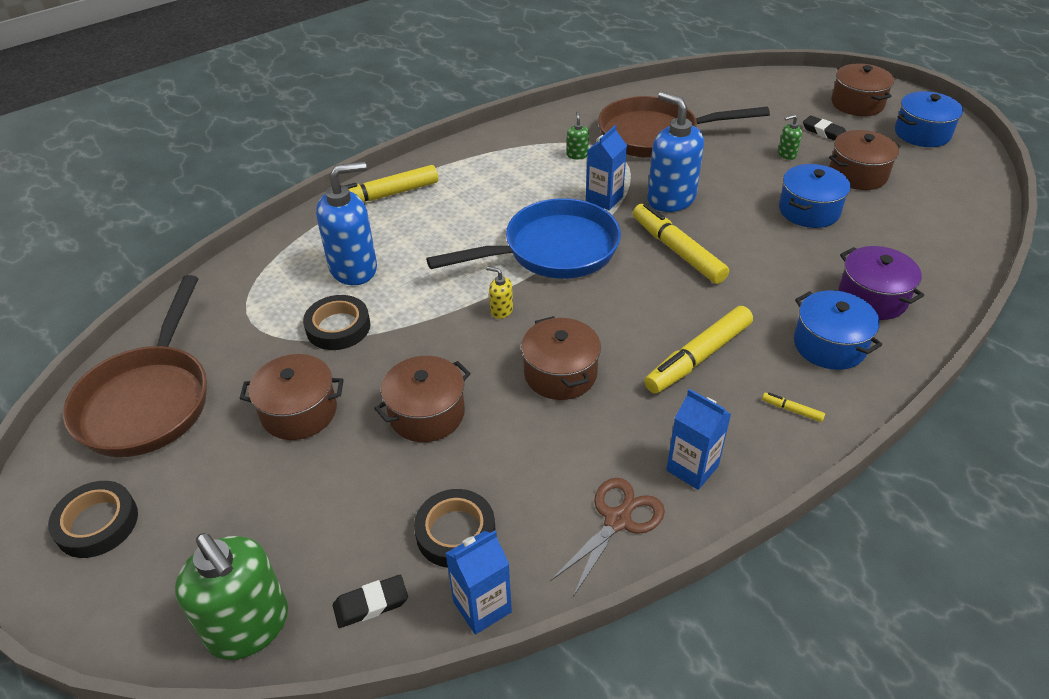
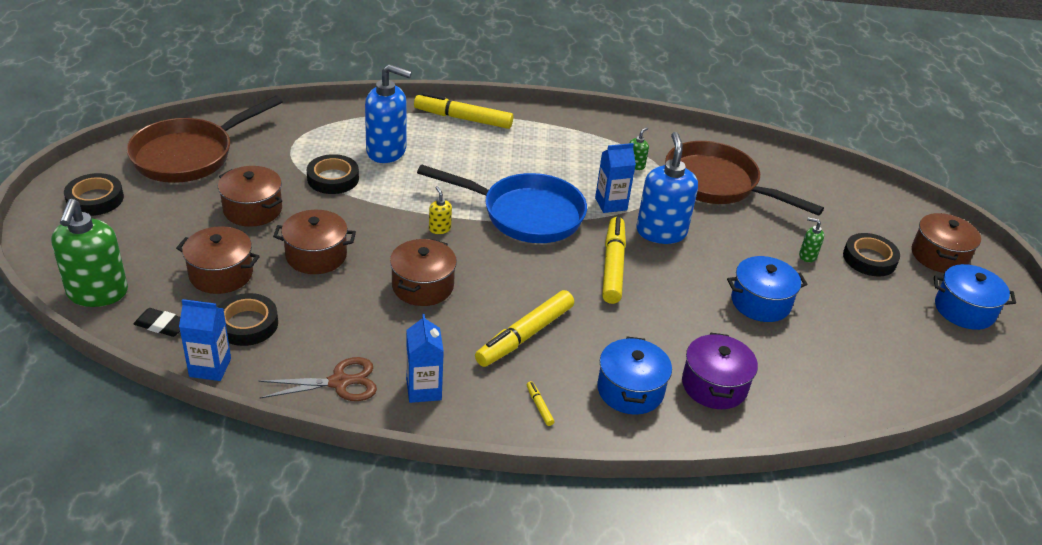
camera: 35 degrees right, 5 degrees down
yellow marker [644,306,753,394] -> yellow marker turned 45 degrees counterclockwise [475,290,574,367]
black eraser [803,115,846,141] -> black tape [843,233,900,277]
brown pot [829,130,901,190] -> brown pot moved to [176,226,260,294]

